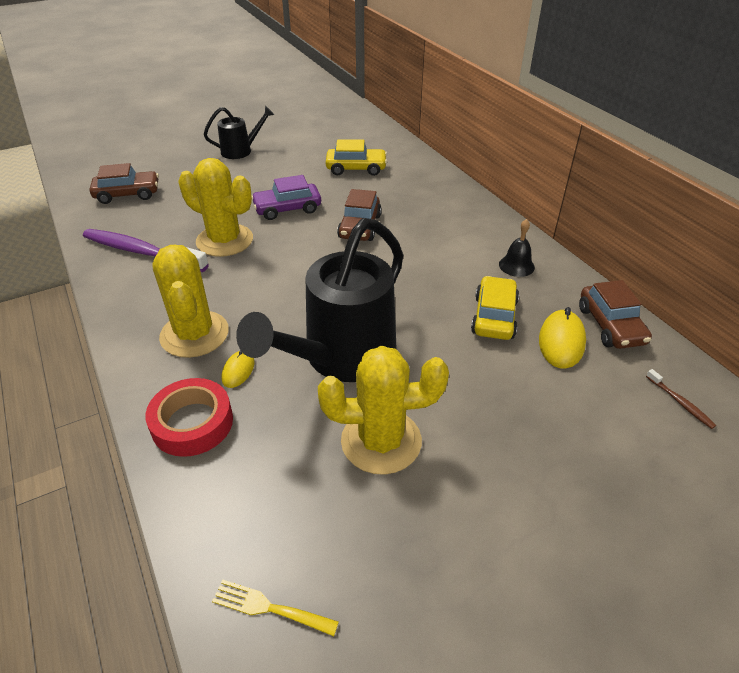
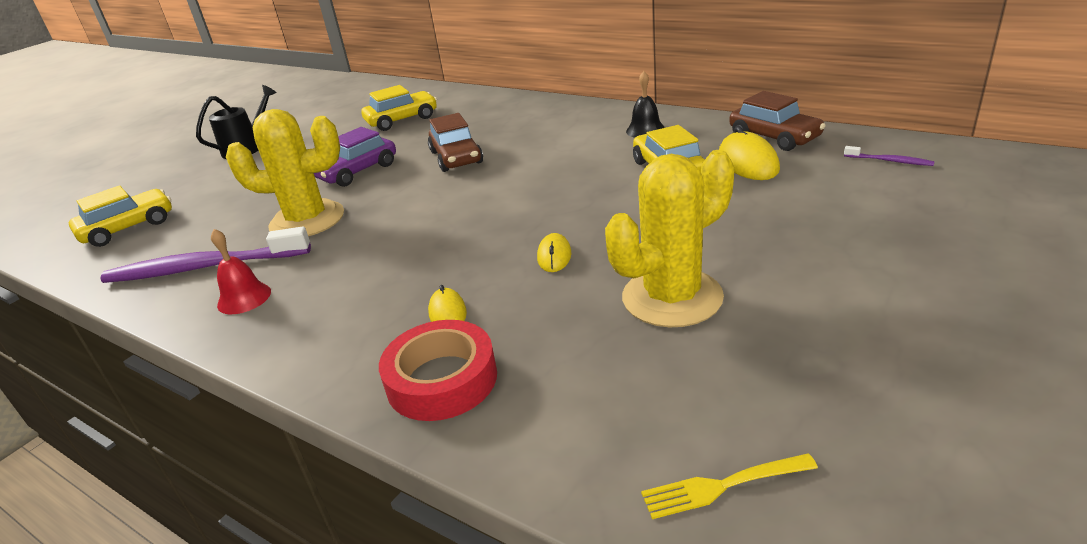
camera: 25 degrees left, 10 degrees down
brown car [90,163,159,204] -> yellow car [69,185,172,247]
yellow cactus [152,244,229,358] -> none
black watering can [236,218,403,382] -> yellow mouse [537,233,571,272]
brown toothbrush [646,369,716,429] -> purple toothbrush [844,146,935,166]
none -> red bell [211,229,271,314]

